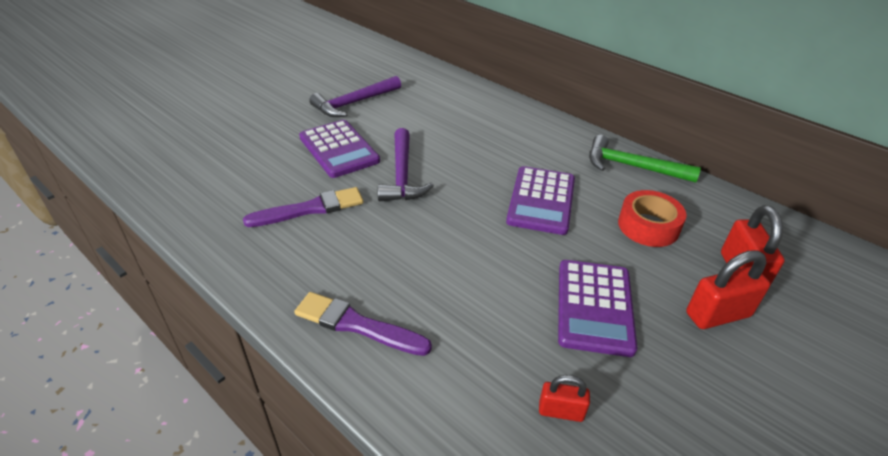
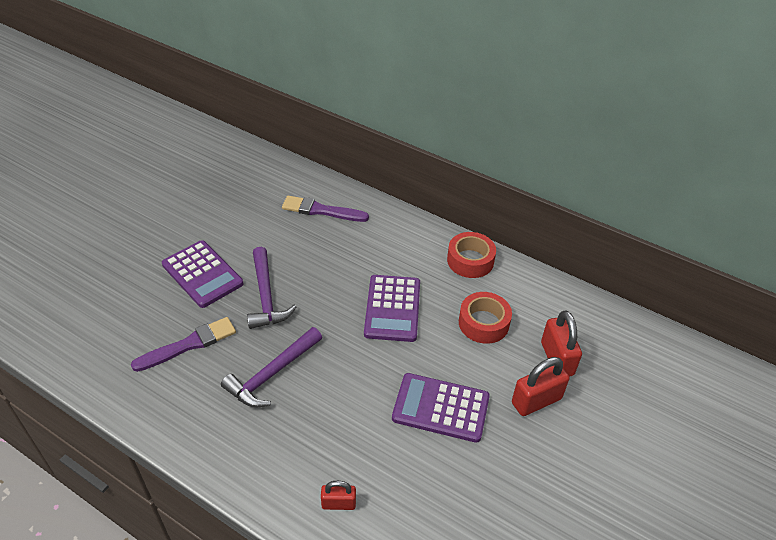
camera: 10 degrees left, 5 degrees up
purple brush [294,292,432,356] -> purple brush moved to [282,196,369,222]
purple hammer [309,76,401,117] -> purple hammer moved to [221,327,322,408]
red padlock [539,375,590,422] -> red padlock moved to [321,481,356,510]
purple calculator [558,260,637,357] -> purple calculator turned 105 degrees clockwise [392,373,490,443]
green hammer [589,135,701,183] -> red tape [447,232,496,278]

